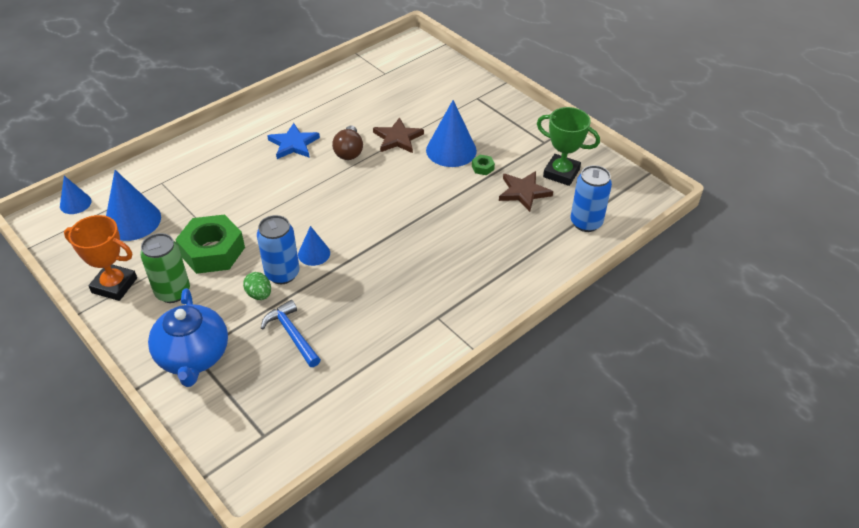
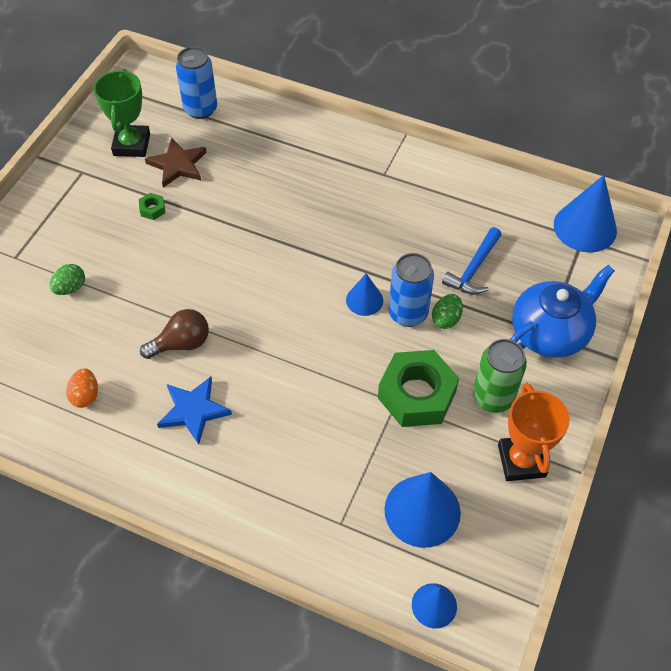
camera: 115 degrees left, 10 degrees up
brown star [373,117,424,153] -> none
blue cone [426,100,477,167] -> blue cone moved to [554,175,617,253]
none -> green egg [50,264,85,295]
none -> orange egg [66,368,98,408]

